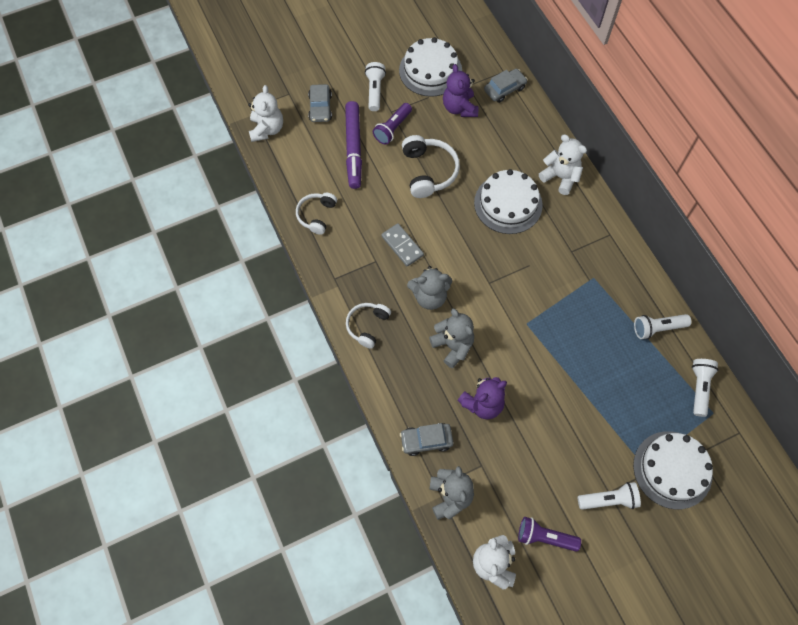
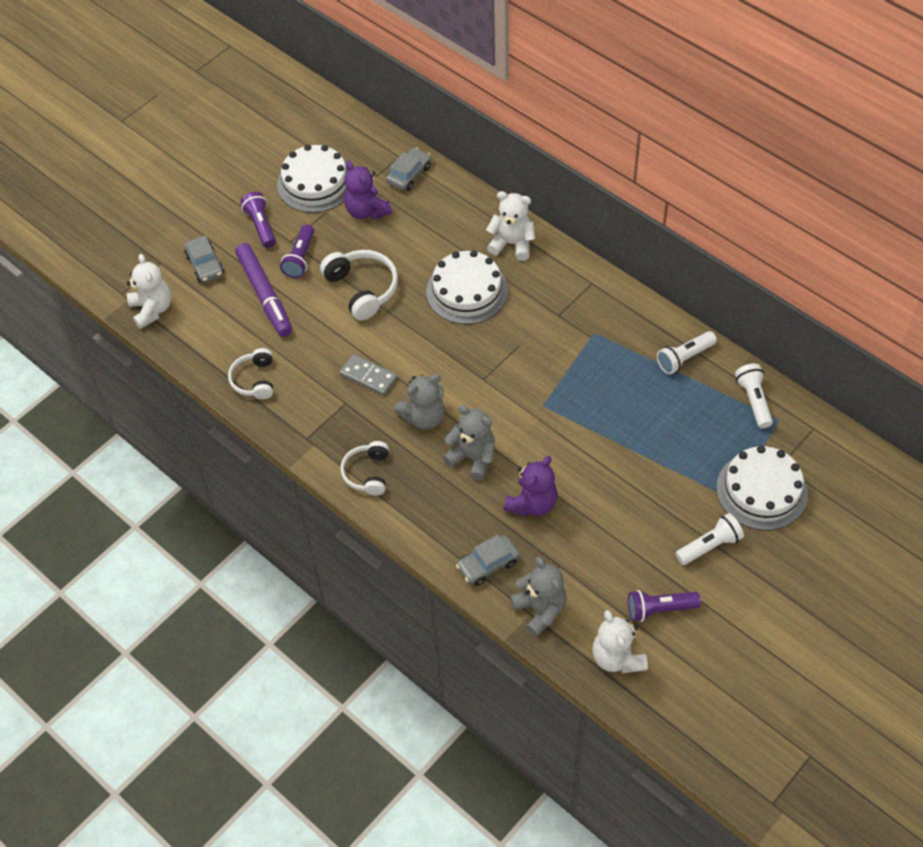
camera: 20 degrees left, 10 degrees down
white flashlight [365,62,386,111] -> purple flashlight [240,192,276,248]

